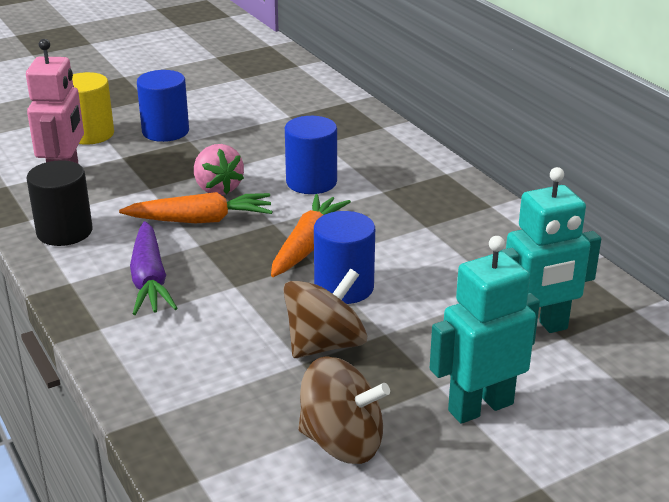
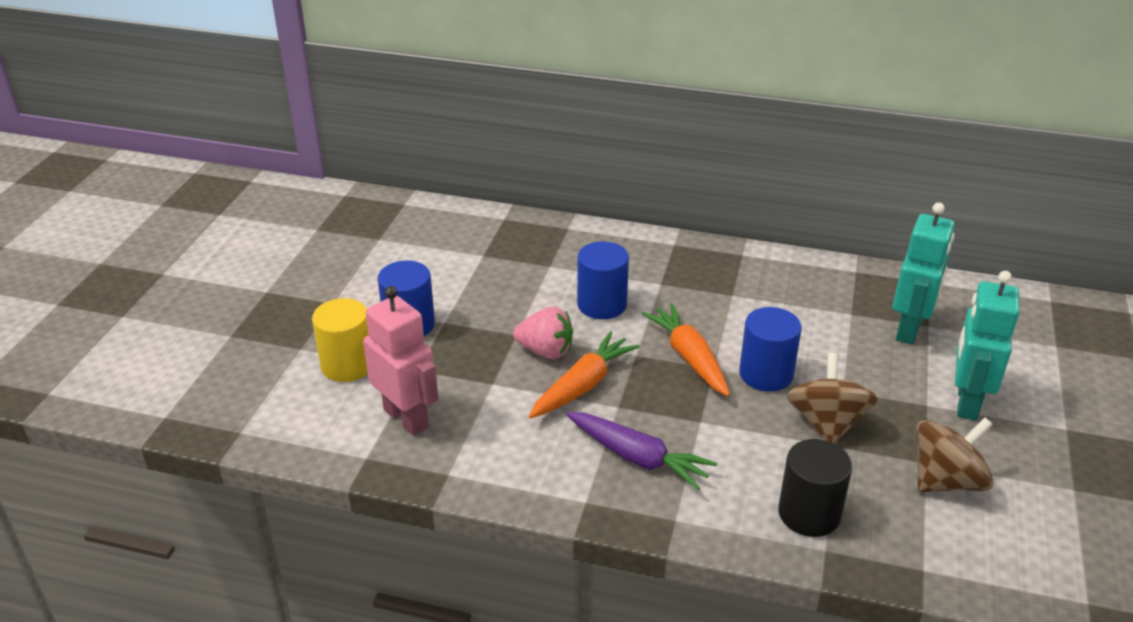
camera: 45 degrees left, 5 degrees up
black cylinder [27,160,92,246] -> black cylinder moved to [778,439,852,537]

